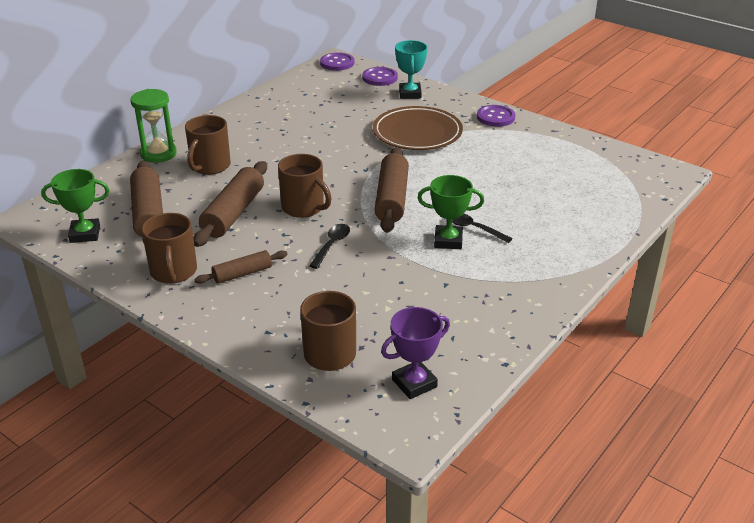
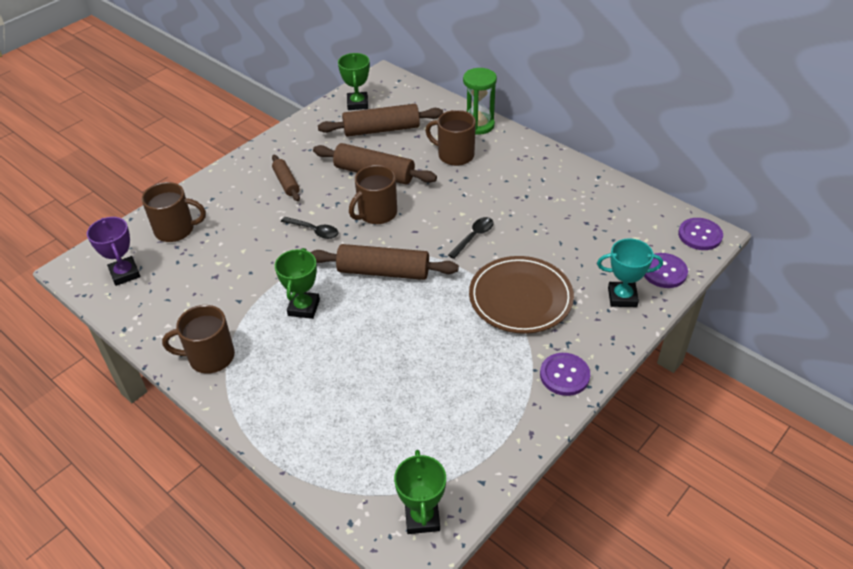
camera: 95 degrees right, 10 degrees up
brown mug [141,213,197,284] -> brown mug moved to [162,305,235,374]
black spoon [452,213,513,243] -> black spoon moved to [448,217,494,259]
none -> green trophy [394,450,446,534]

